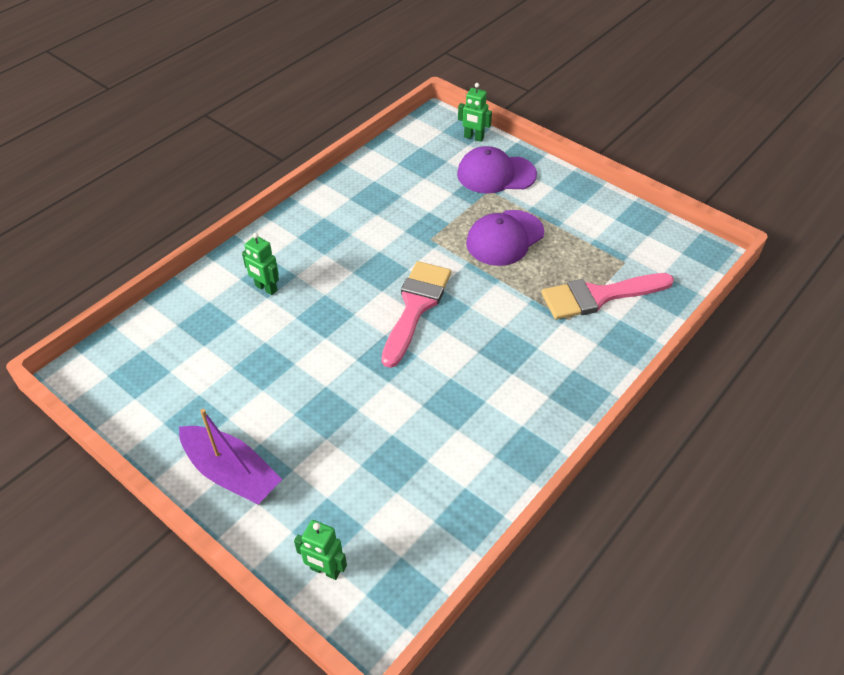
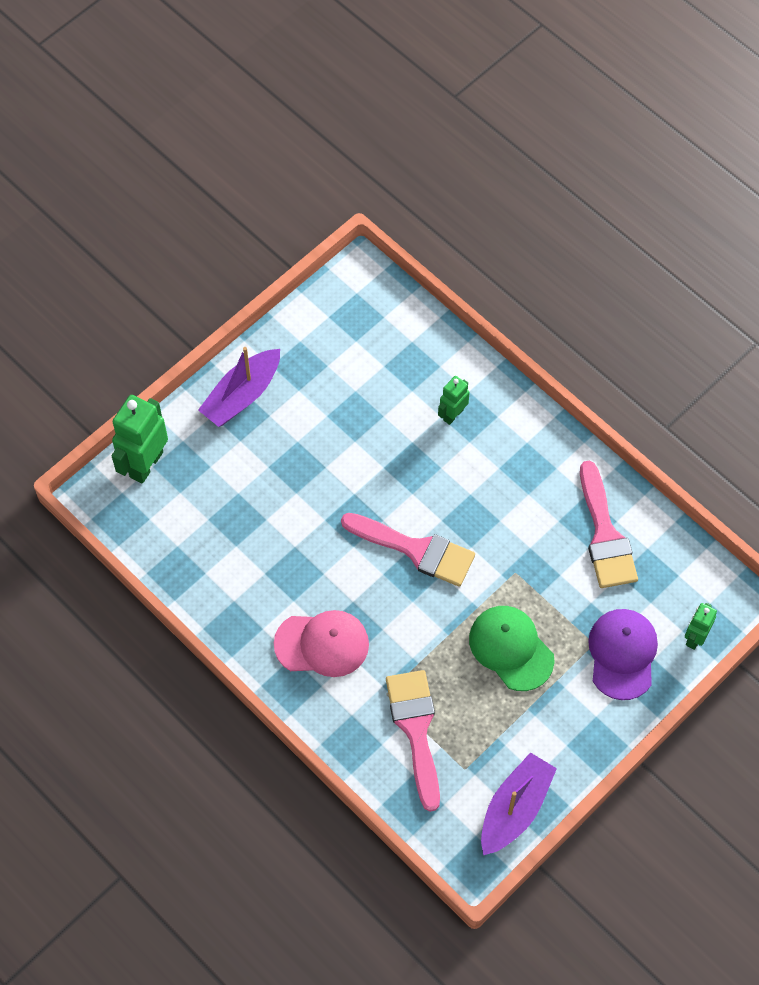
camera: 95 degrees right, 15 degrees up
green robot [294,520,347,580] -> green robot [112,395,168,484], size x1.79
purple cap [466,210,544,266] -> green cap [469,606,555,691]
none -> pink cap [274,610,369,677]
none -> purple boat [481,752,557,855]
none -> pink brush [580,461,638,588]

